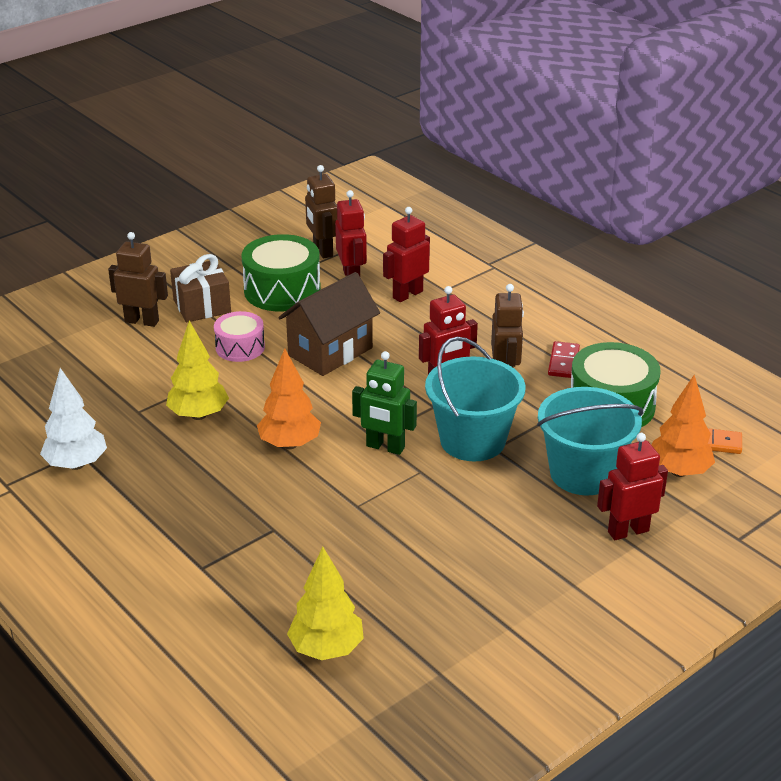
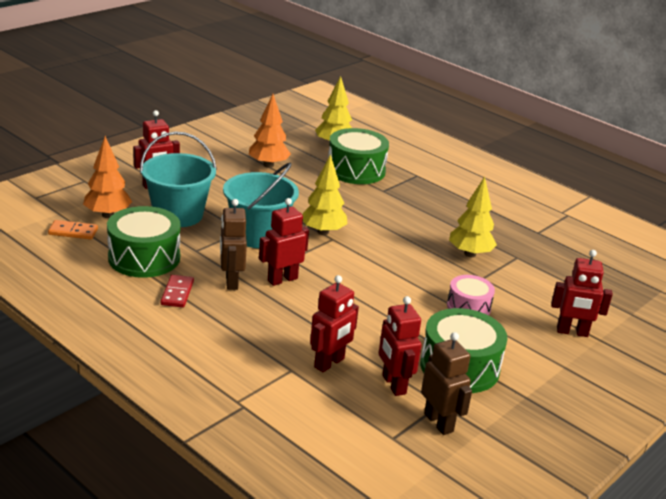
camera: 170 degrees right, 5 degrees down
white tree [40,368,107,470] -> none
brown robot [108,232,168,327] -> red robot [551,250,613,337]
brown gift [170,254,231,322] -> none
orange tree [257,348,321,449] -> orange tree moved to [249,94,291,168]
brown house [278,272,380,376] -> none
green robot [352,351,417,455] -> yellow tree [302,154,347,235]
none -> green drum [328,128,389,184]

